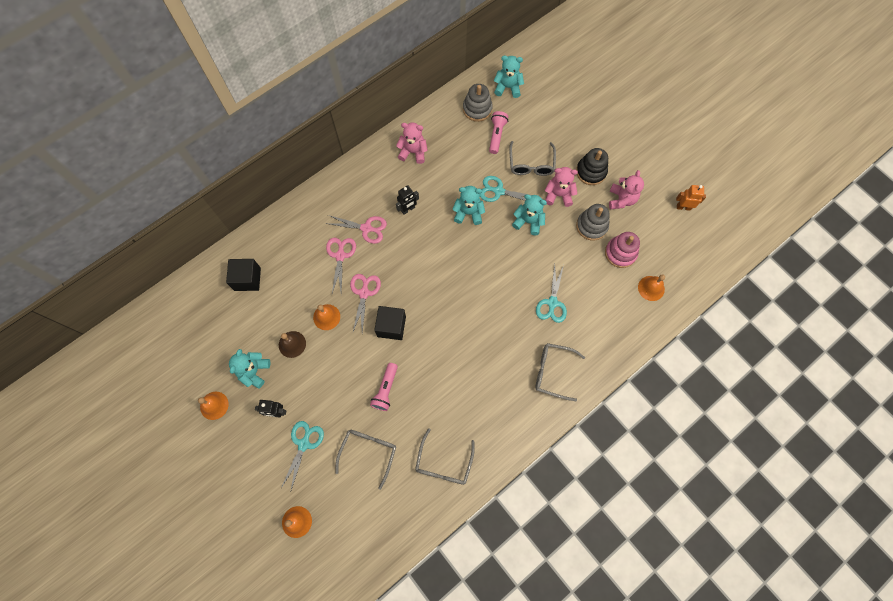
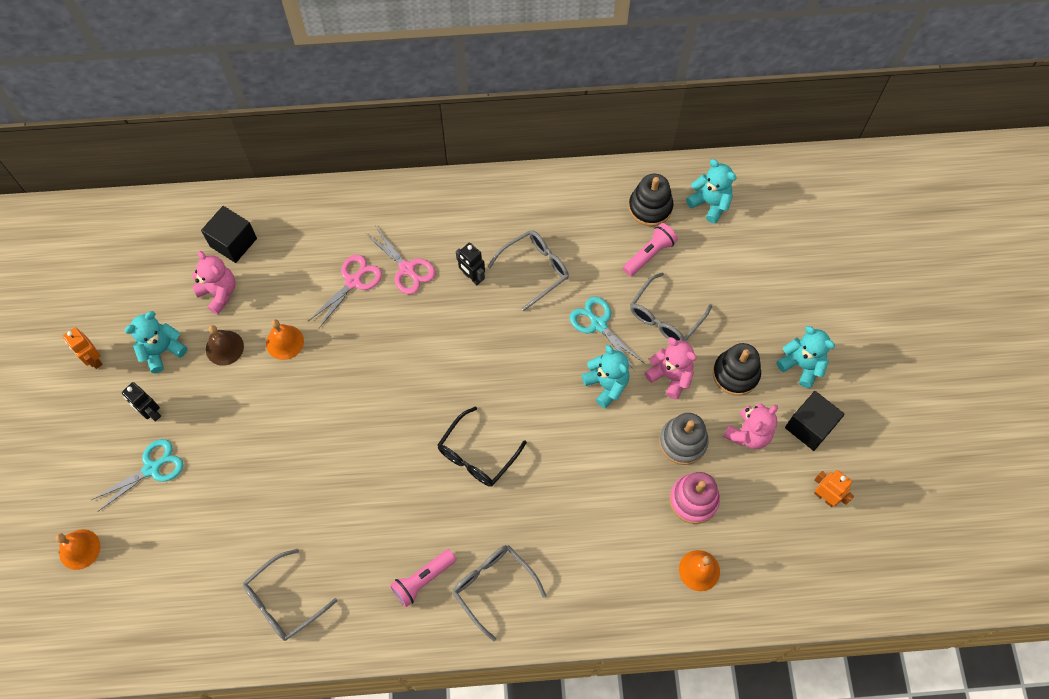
camera: 35 degrees right, 5 degrees down
orange bell [198,392,229,420] -> orange robot [63,327,103,369]
grey glasses [336,430,396,490] -> grey glasses moved to [488,230,569,311]
pink scissors [350,274,381,334] -> none
pink flashlight [370,363,398,411] -> pink flashlight moved to [390,549,457,607]
black cube [374,306,406,340] -> black cube moved to [785,391,845,451]
pink teddy bear [396,123,428,164] -> pink teddy bear moved to [192,251,236,315]
black robot [396,185,419,215] -> black robot turned 45 degrees clockwise [456,243,485,285]
turquoise teddy bear [452,186,485,225] -> turquoise teddy bear moved to [776,326,835,388]
grey stacking toy [463,84,493,122] -> black stacking toy [629,174,673,226]
turquoise scissors [536,264,567,323] -> none
none -> black glasses [438,406,527,487]

